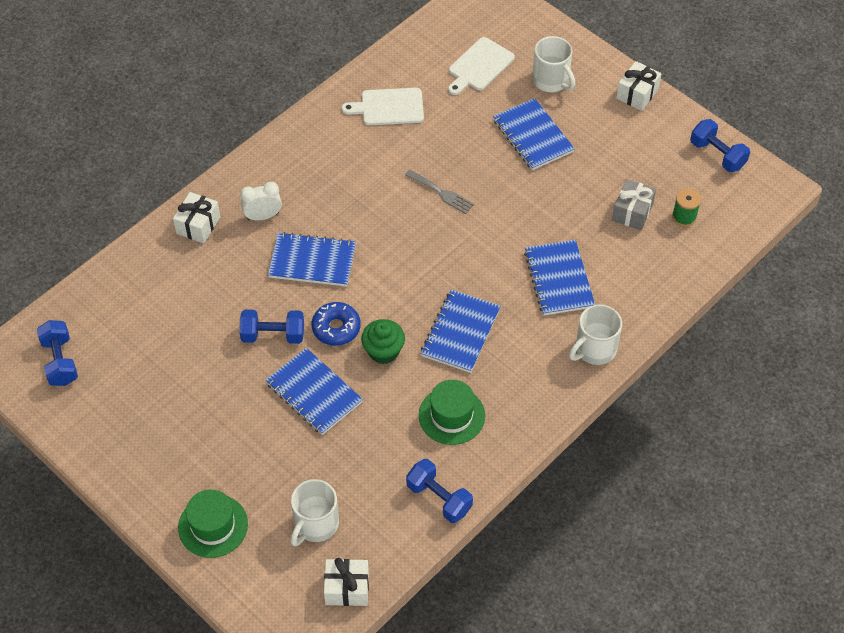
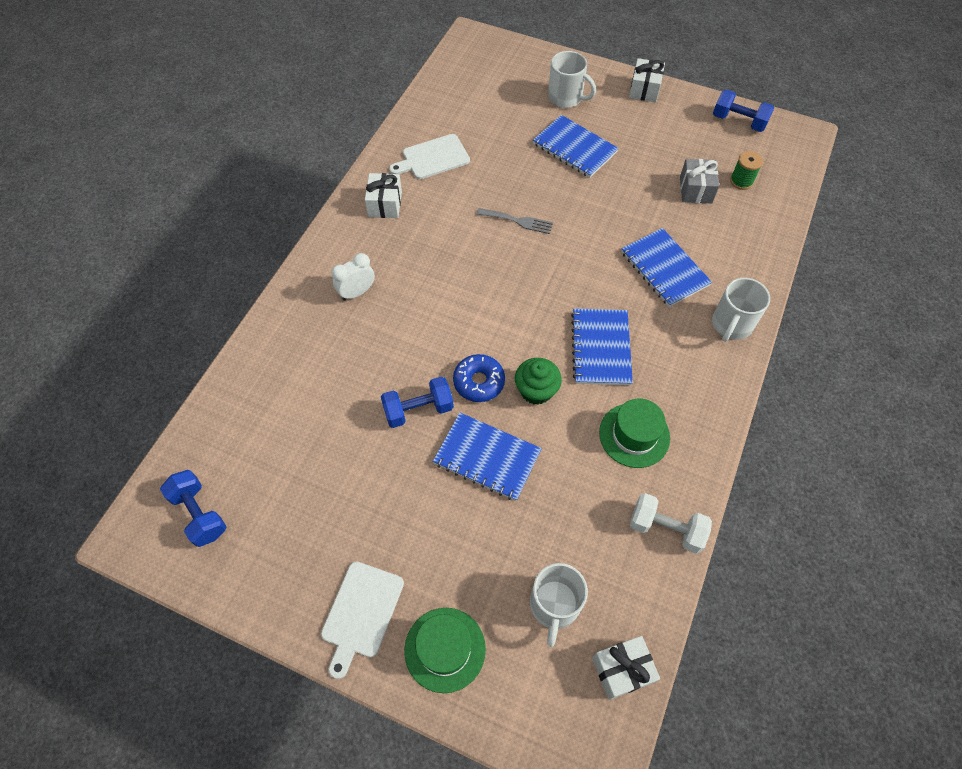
camera: 20 degrees left, 5 degrees up
white gift [173,192,221,244] -> white gift moved to [365,173,402,218]
blue notebook [268,232,356,287] -> none
blue dumbbell [406,459,473,523] -> white dumbbell [630,493,712,554]
white cutting board [448,37,515,95] -> white cutting board moved to [321,562,404,679]

